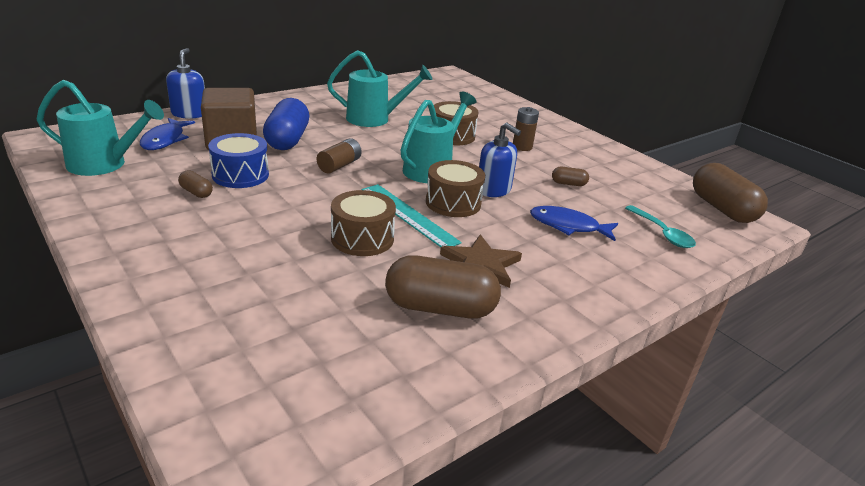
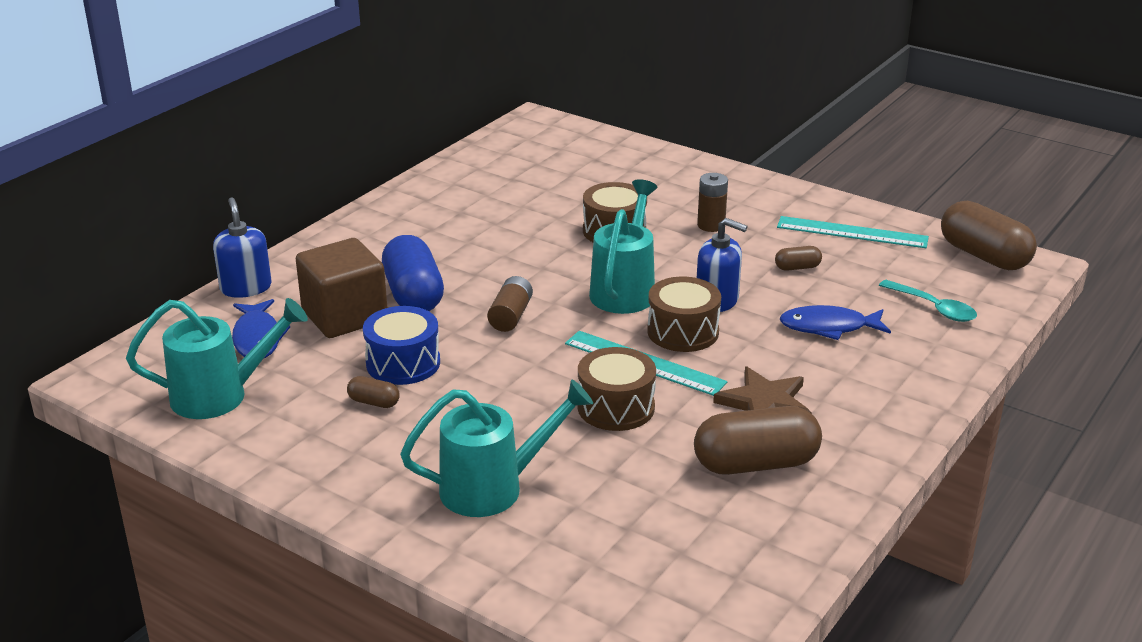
camera: 15 degrees left, 0 degrees up
turquoise watering can [327,50,433,127] -> turquoise watering can moved to [400,379,593,517]
none -> turquoise ruler [777,216,929,248]

